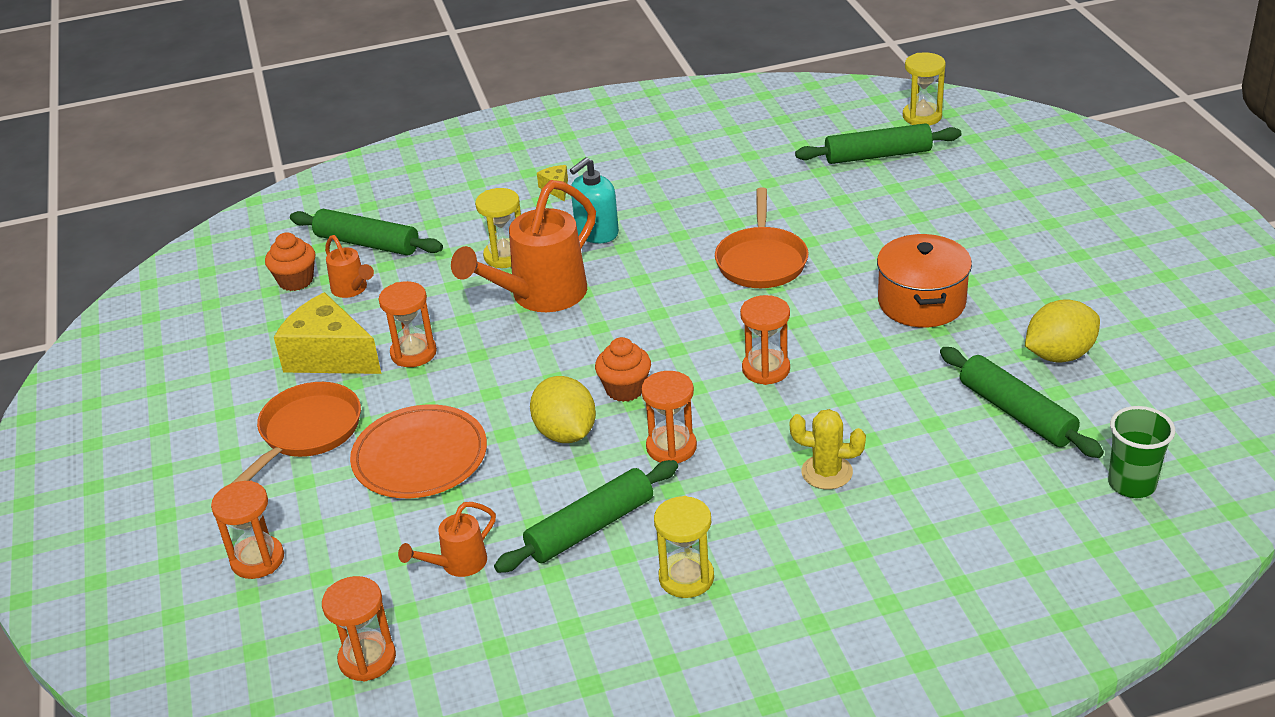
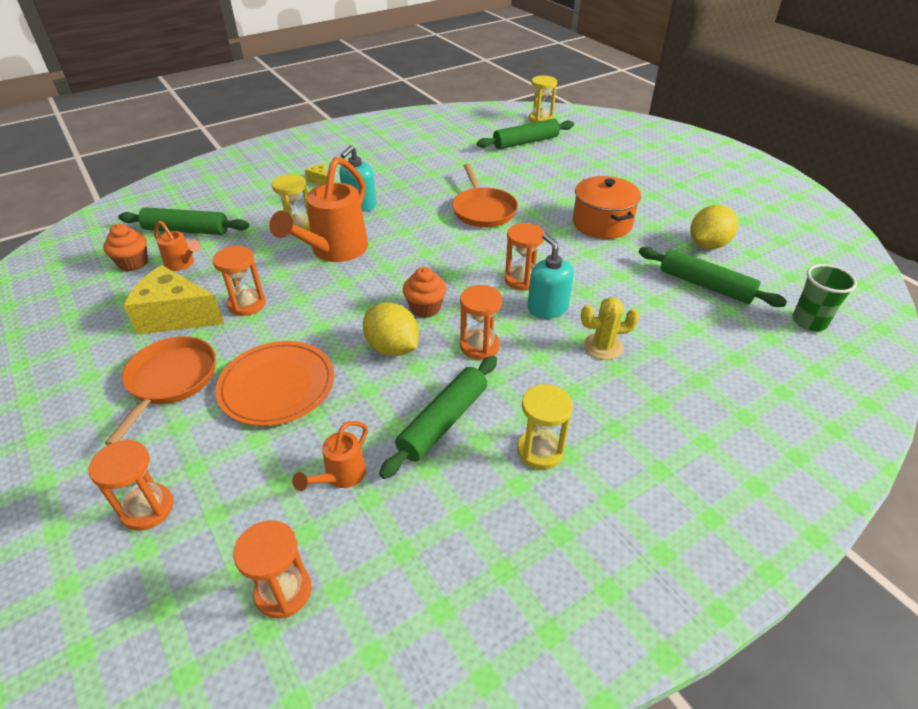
camera: 20 degrees left, 5 degrees up
none -> turquoise soap dispenser [528,233,574,319]

